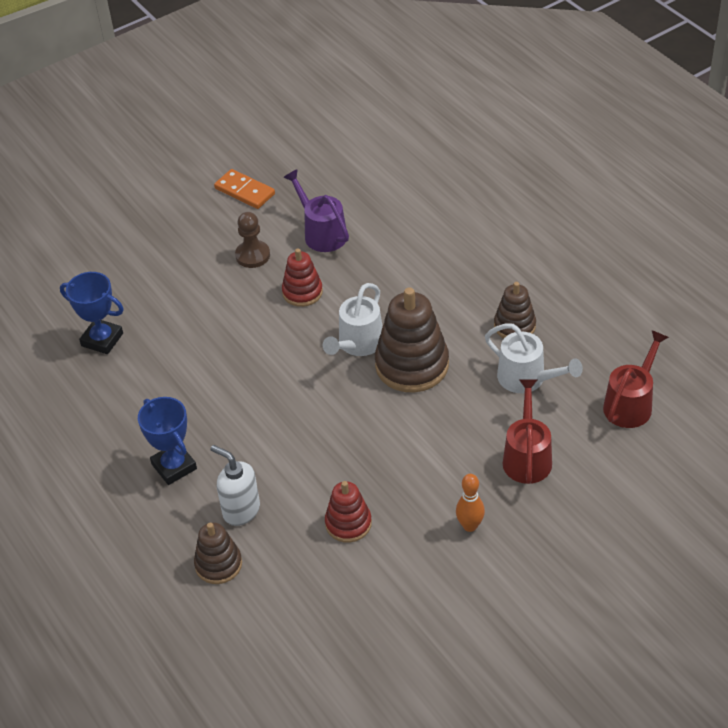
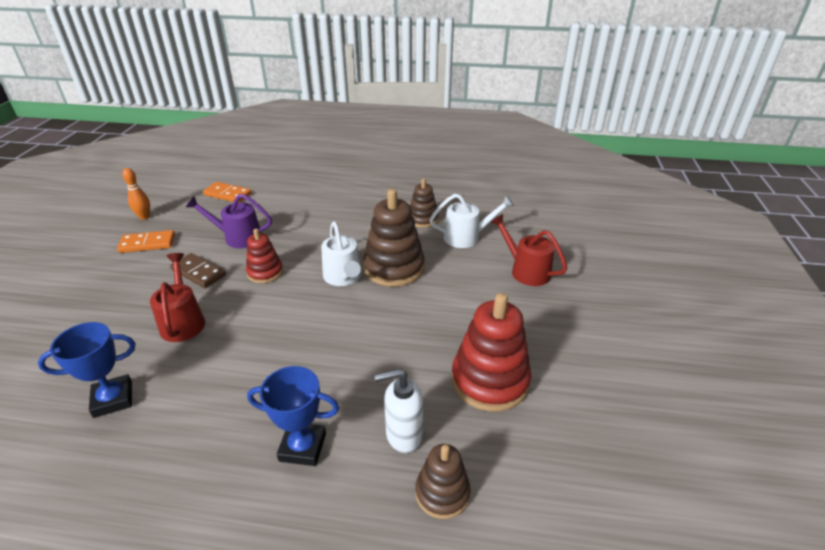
camera: 50 degrees left, 10 degrees down
brown pawn [235,212,270,268] -> brown domino [170,253,226,288]
red stacking toy [325,481,372,543] -> red stacking toy [451,293,531,412], size x1.73
orange bowling pin [456,474,485,532] -> orange bowling pin moved to [122,168,150,220]
red watering can [603,330,669,428] -> red watering can moved to [150,253,205,342]
none -> orange domino [203,182,252,203]

